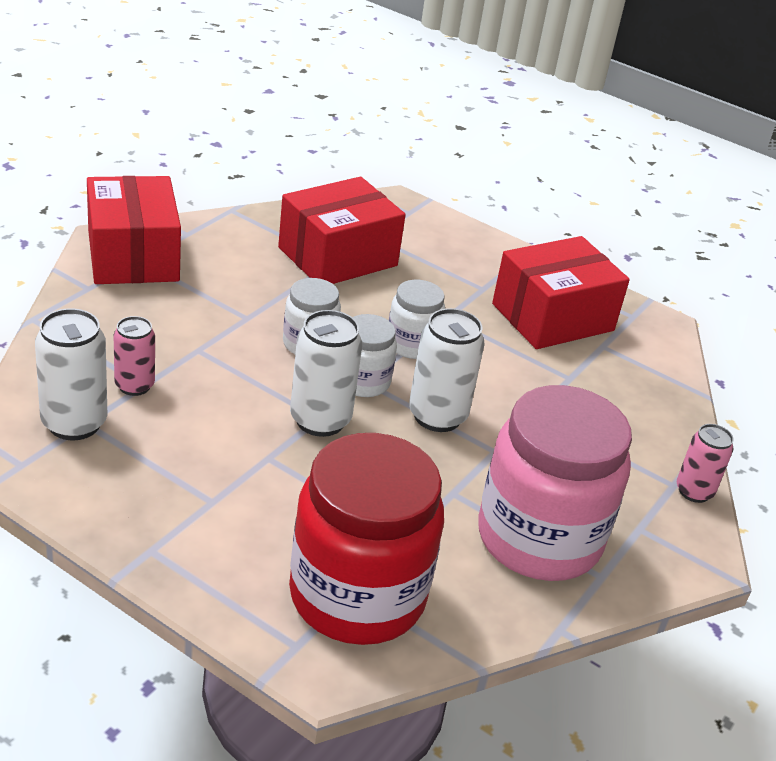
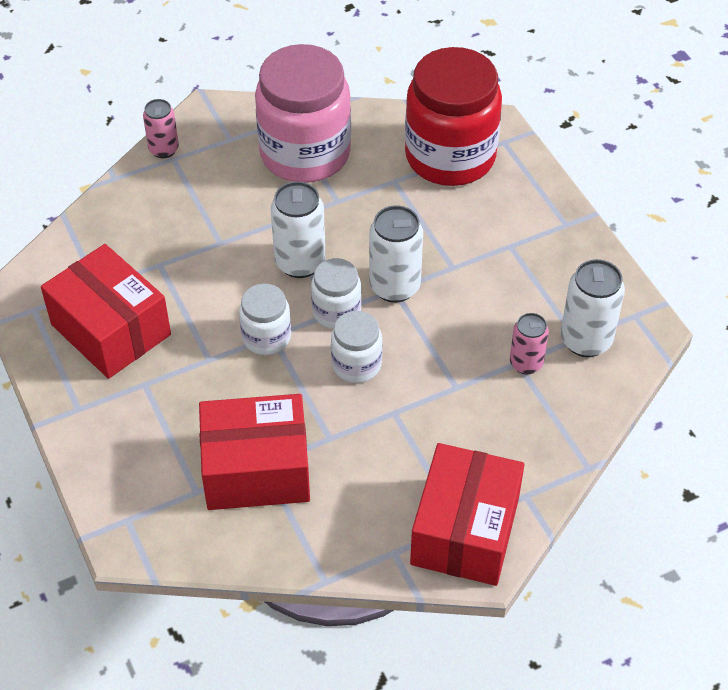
camera: 145 degrees left, 15 degrees up
red box [492,236,630,349] -> red box turned 45 degrees clockwise [41,244,171,379]

